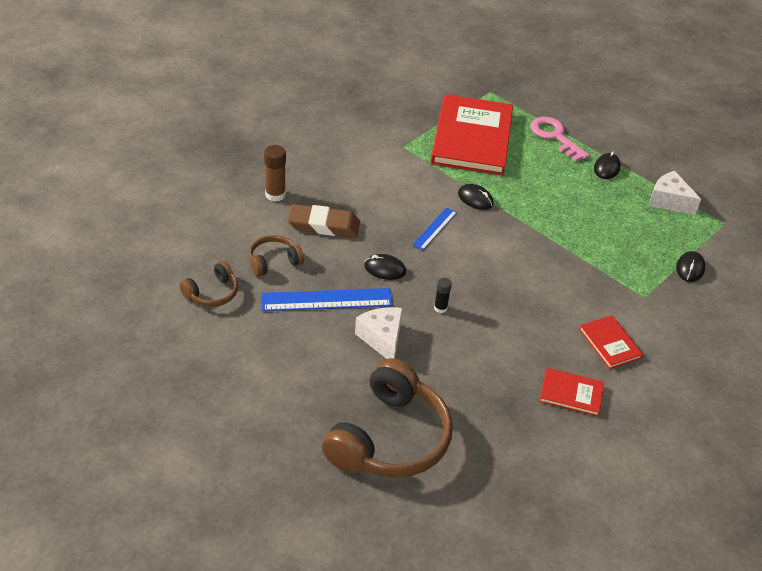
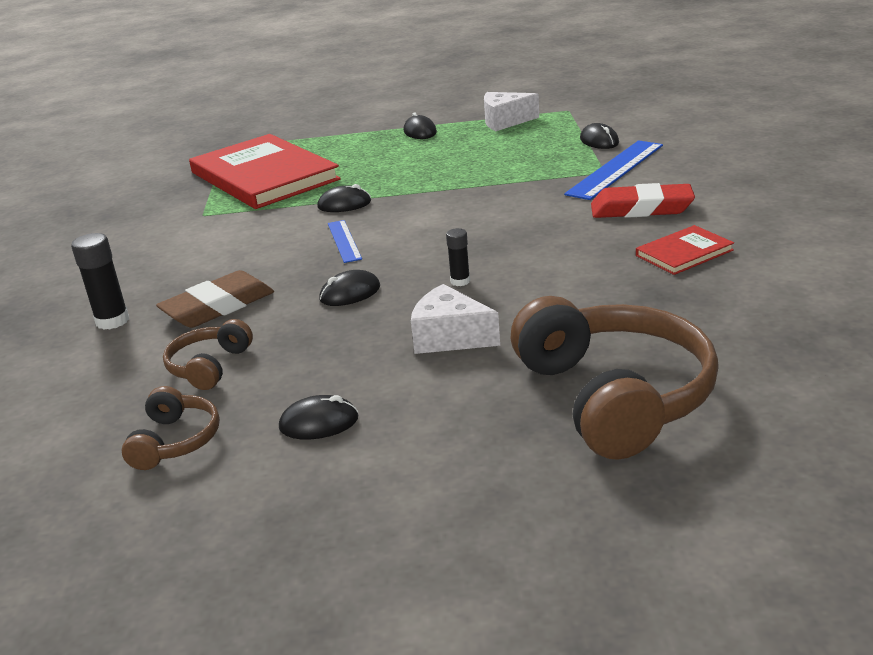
camera: 40 degrees left, 15 degrees down
blue ruler [261,288,393,311] -> blue ruler moved to [564,140,663,200]
brown glue stick [264,145,286,202] -> black glue stick [71,233,129,330]
pink key [531,117,589,162] -> none
red book [579,315,643,369] -> red eraser [591,183,695,218]
none -> black mouse [279,395,358,439]

